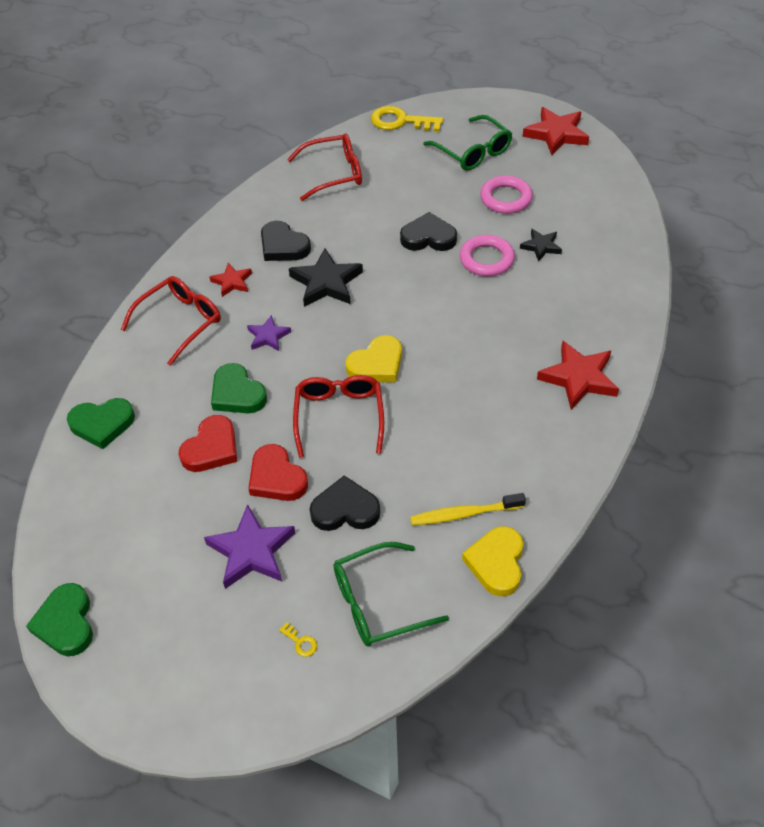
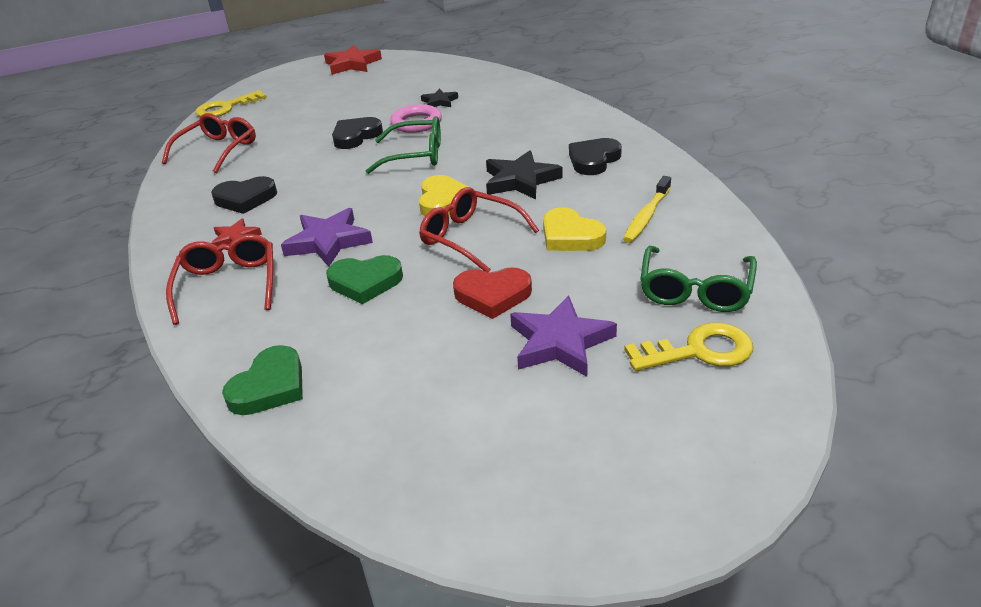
camera: 50 degrees left, 15 degrees down
green heart [26,583,93,656] -> none
red heart [179,415,237,472] -> none
purple star [247,315,291,351] -> purple star [281,208,373,267], size x1.73
yellow key [279,622,317,657] -> yellow key [624,323,753,371], size x2.45
black star [289,248,363,307] -> black star moved to [486,150,563,200]
black heart [310,476,380,531] -> black heart moved to [569,138,622,175]
green glasses [423,115,512,171] -> green glasses moved to [366,116,441,174]
yellow heart [462,526,523,596] -> yellow heart moved to [543,207,606,251]
pink ring [480,175,533,214] -> none
red star [537,341,619,410] -> none

